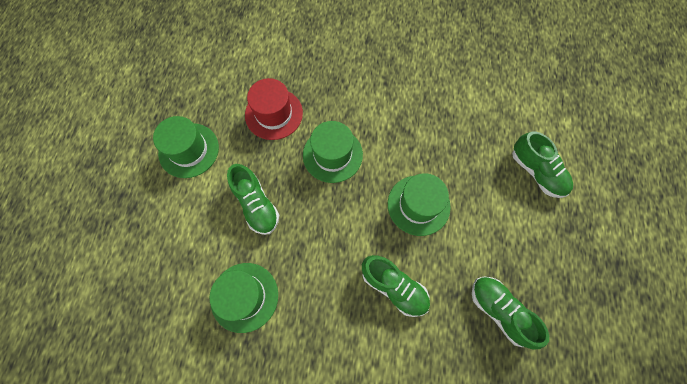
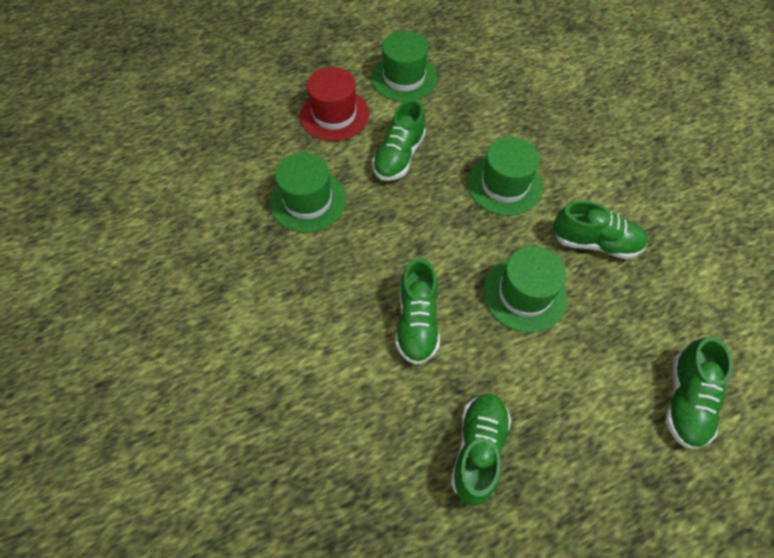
camera: 55 degrees right, 10 degrees down
red hat [245,78,303,140] -> red hat moved to [300,67,369,141]
none -> green shoe [553,201,648,259]

